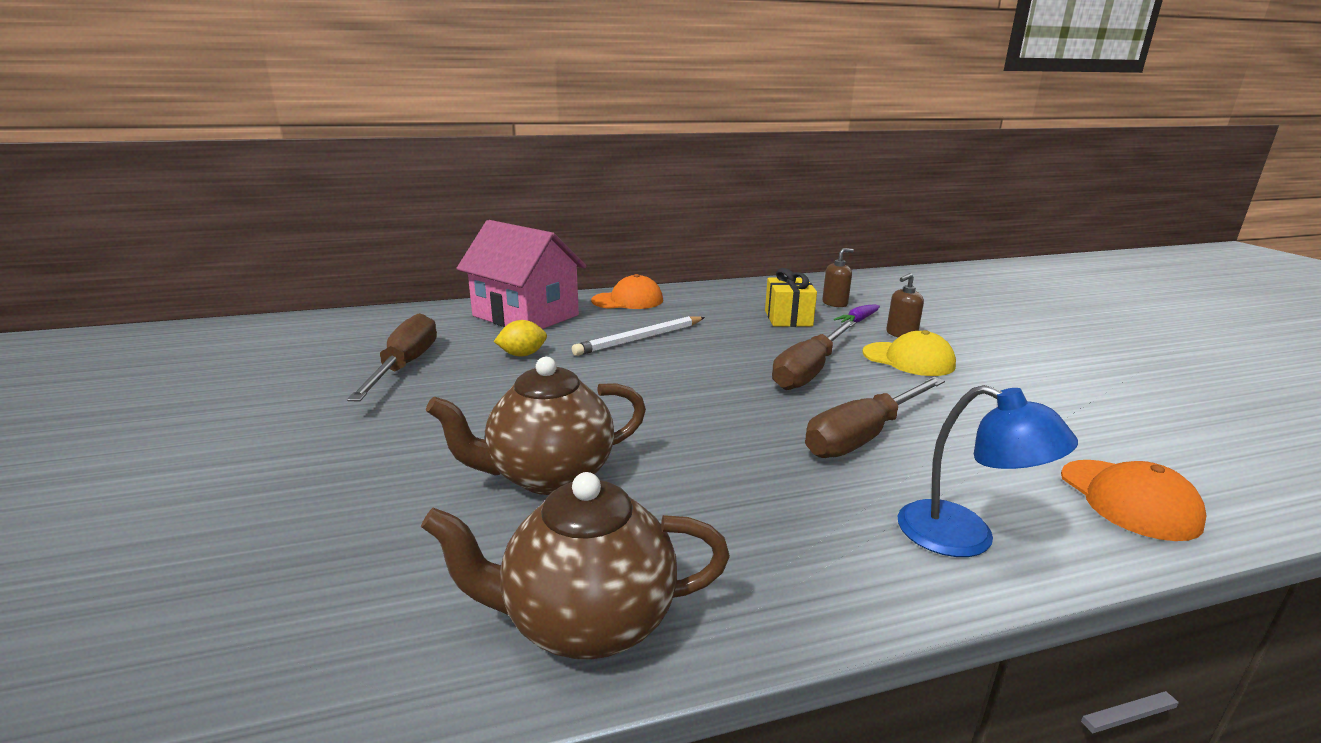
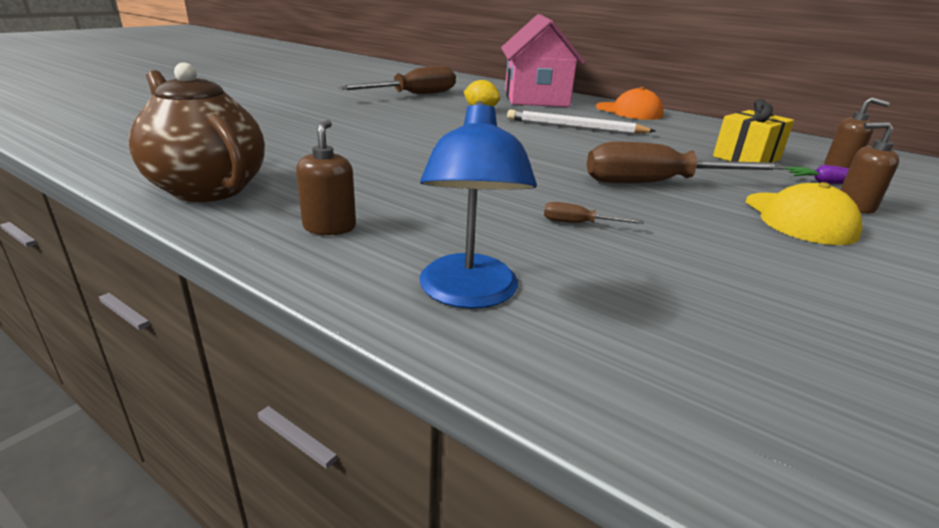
camera: 50 degrees right, 5 degrees up
brown teapot [426,357,646,495] -> none
brown screwdriver [805,377,945,458] -> brown screwdriver [544,202,644,224], size x0.40
orange cap [1061,460,1207,541] -> none
none -> brown soap dispenser [296,120,356,235]

